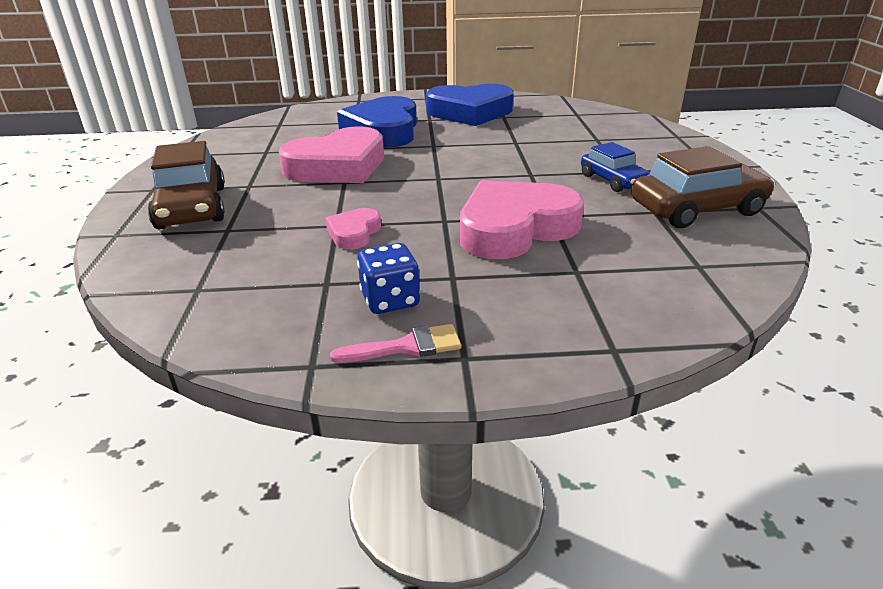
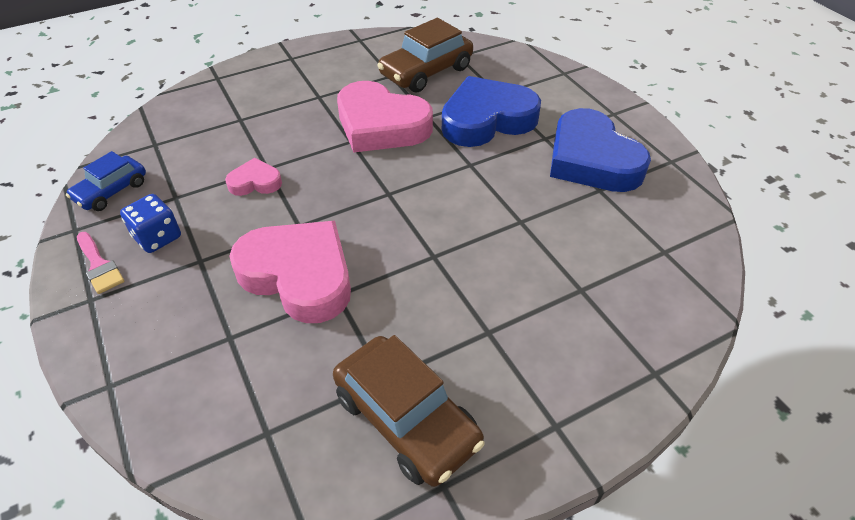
camera: 65 degrees right, 15 degrees up
brown car [148,141,225,229] -> brown car moved to [377,18,473,92]
blue car [581,142,650,192] -> blue car moved to [66,151,146,211]

